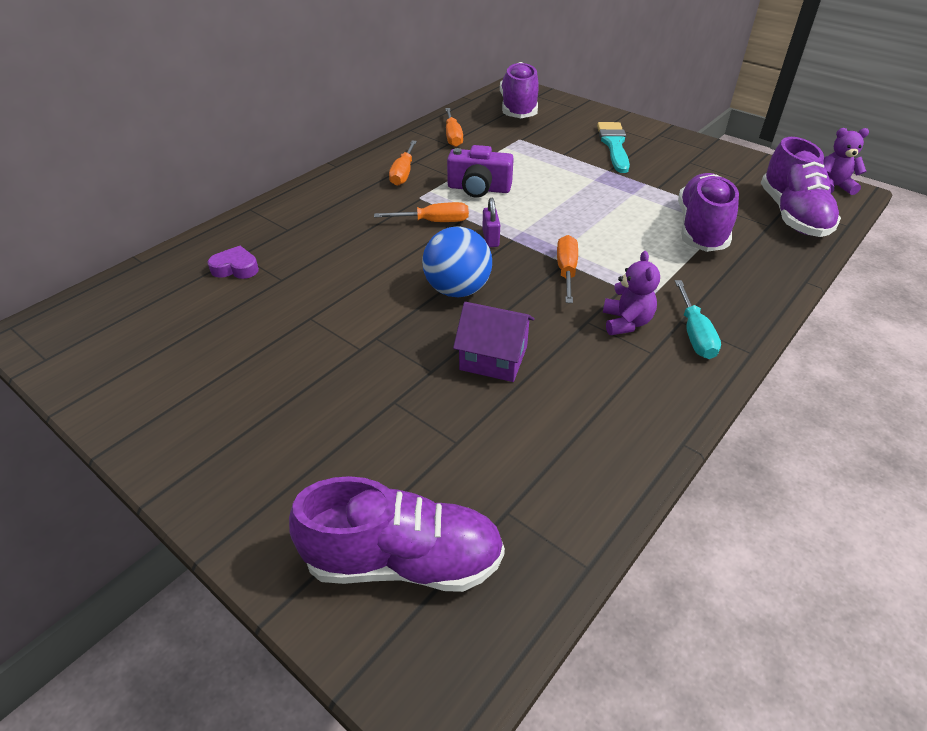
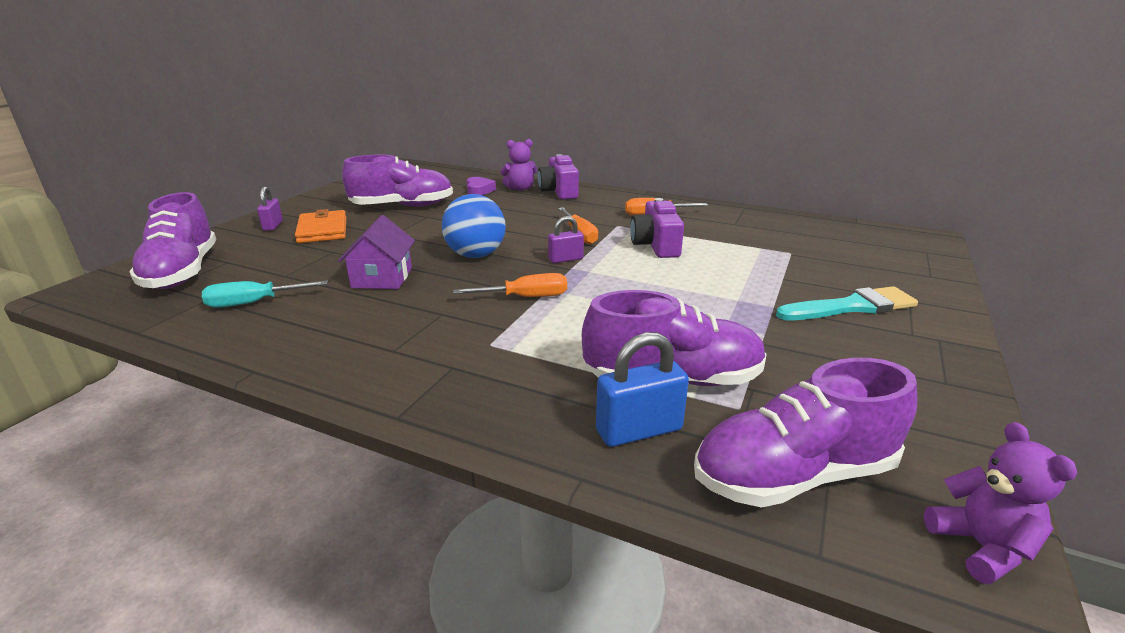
camera: 75 degrees right, 15 degrees down
orange screwdriver [445,108,463,147] -> none
purple shoe [500,62,539,118] -> purple shoe moved to [342,154,453,207]
purple teddy bear [603,251,660,335] -> purple teddy bear moved to [500,139,537,191]
turquoise screwdriver [675,280,721,359] -> turquoise screwdriver moved to [202,281,327,308]
none -> purple padlock [257,186,283,231]
none -> orange wallet [295,209,346,243]
none -> purple camera [538,154,579,199]
none -> blue padlock [596,332,689,447]

